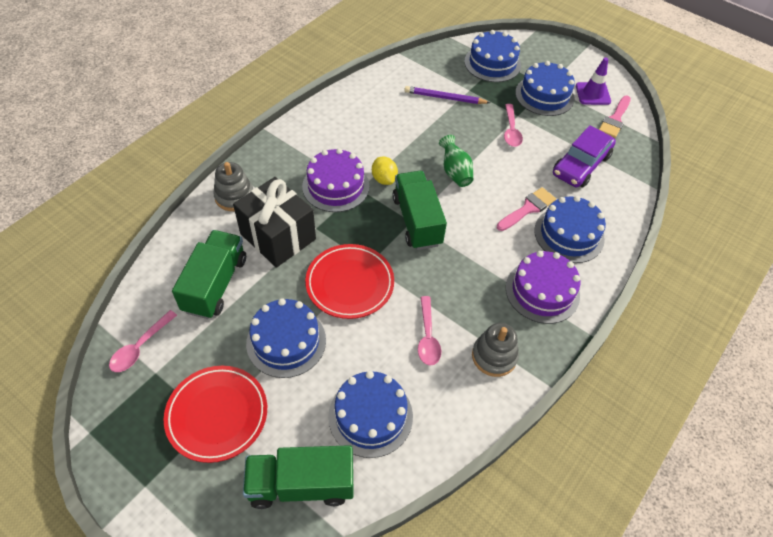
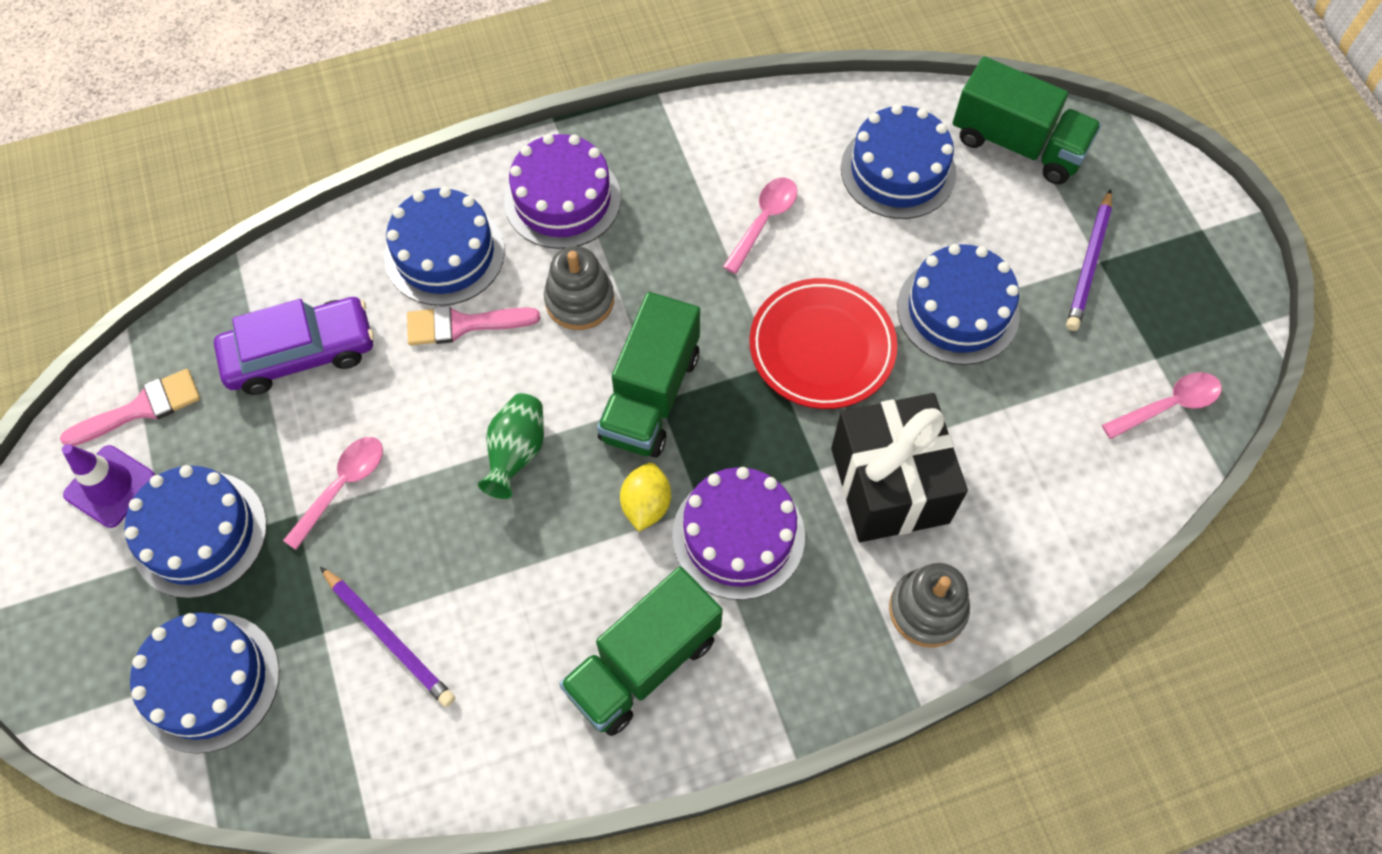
camera: 145 degrees left, 10 degrees up
red plate [163,366,267,463] -> purple pencil [1066,189,1112,331]
green truck [172,230,246,319] -> green truck moved to [559,567,723,736]
grey stacking toy [472,323,519,377] -> grey stacking toy moved to [544,246,614,330]

